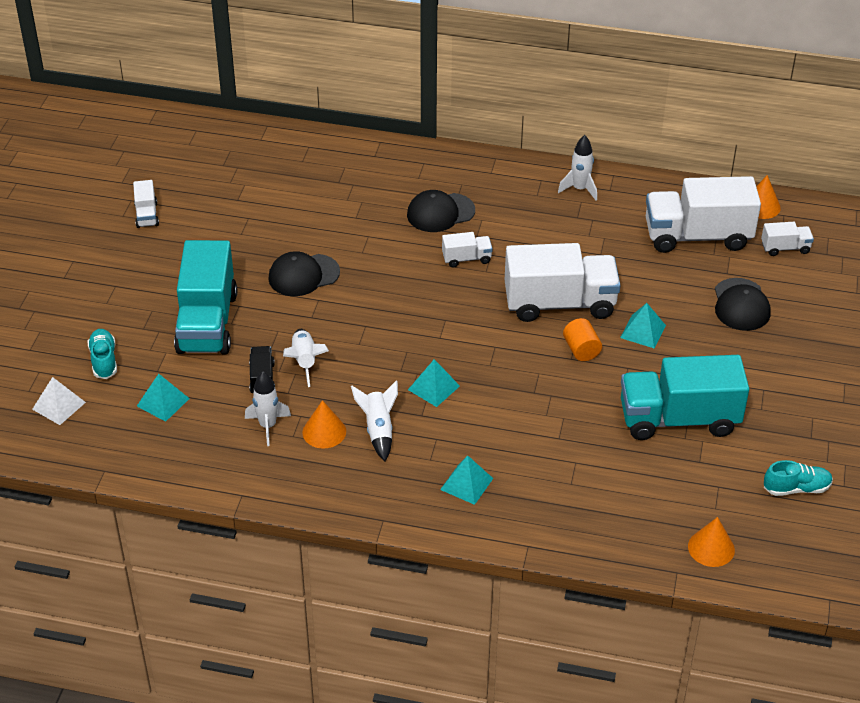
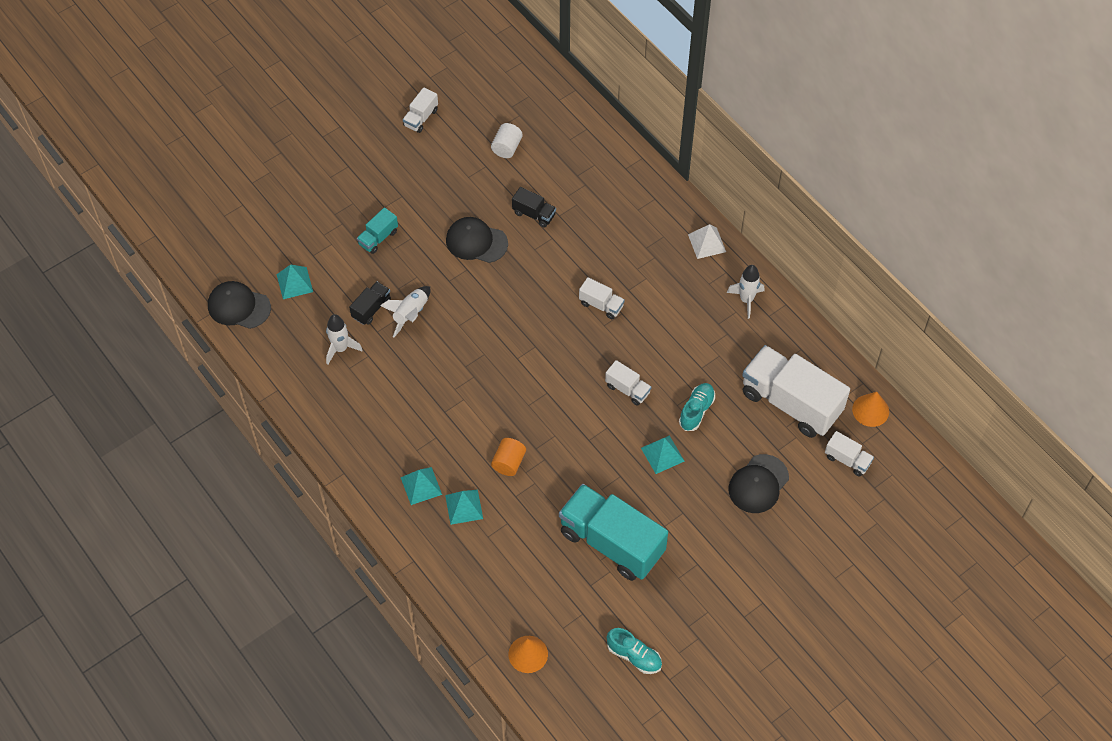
camera: 40 degrees right, 15 degrees up
white pyramid [32,377,86,425] -> white pyramid moved to [688,224,726,259]
turquoise shoe [88,329,117,379] -> turquoise shoe moved to [679,383,715,431]
turquoise truck [174,240,237,354] -> turquoise truck [357,208,398,254], size x0.45
orange cone [303,400,346,449] -> none
white rocket [351,380,398,461] -> none
black cap [407,190,475,232] -> black cap moved to [208,281,271,329]
turquoise pyramid [408,359,460,407] -> turquoise pyramid moved to [445,490,483,525]
white truck [505,243,621,322] -> white truck [605,360,651,406], size x0.45
orange cylinder [563,318,602,361] -> orange cylinder moved to [491,438,526,476]
none -> white cylinder [491,123,523,158]
none -> black truck [512,187,556,228]

